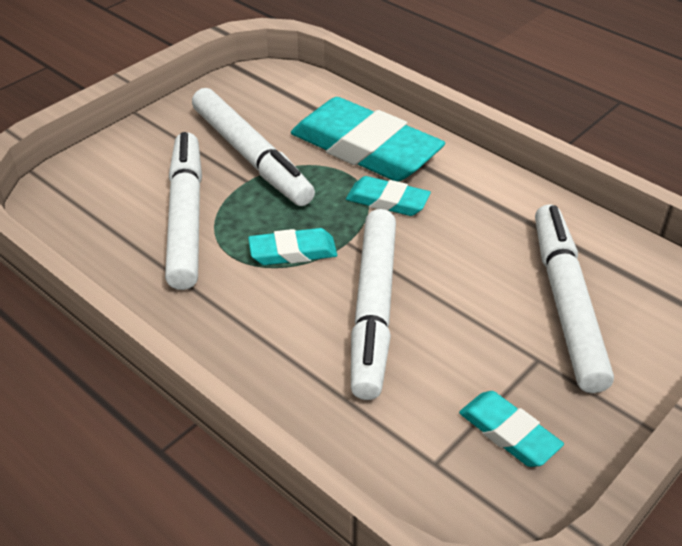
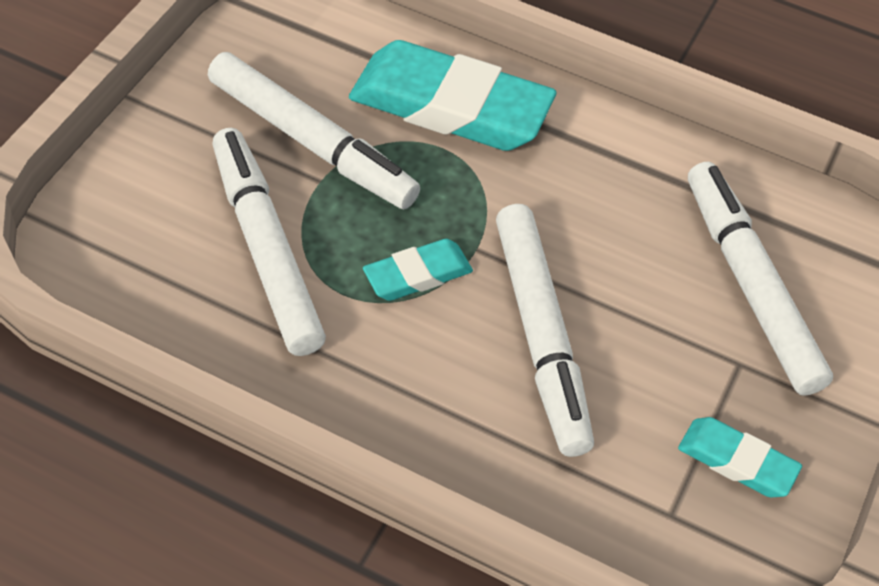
camera: 20 degrees left, 10 degrees up
turquoise eraser [346,176,431,216] -> none

